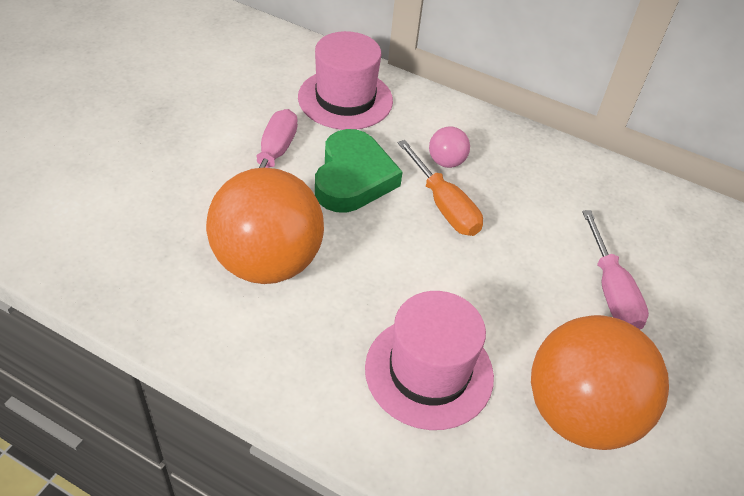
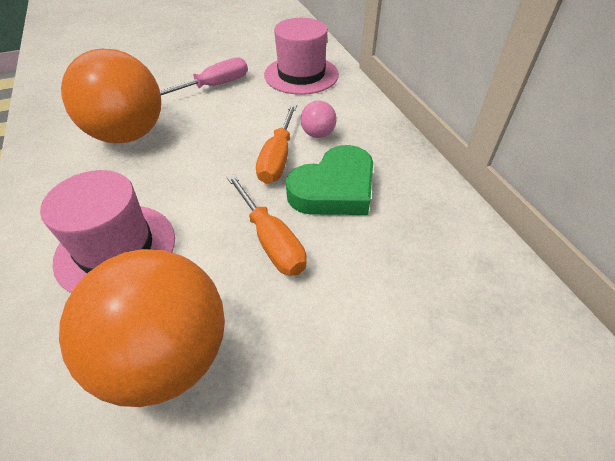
camera: 45 degrees right, 0 degrees up
green heart [315,129,403,213] -> green heart moved to [286,145,373,215]
pink screwdriver [582,210,649,330] -> none
none -> orange screwdriver [227,174,307,276]

